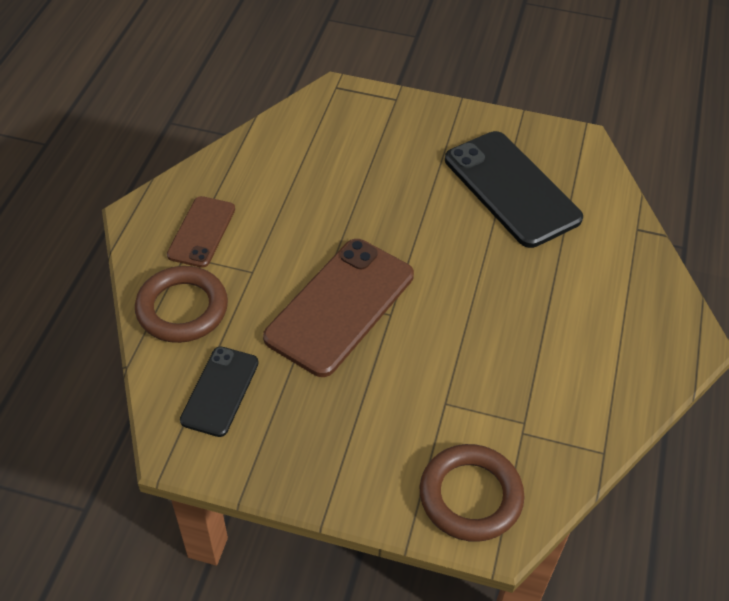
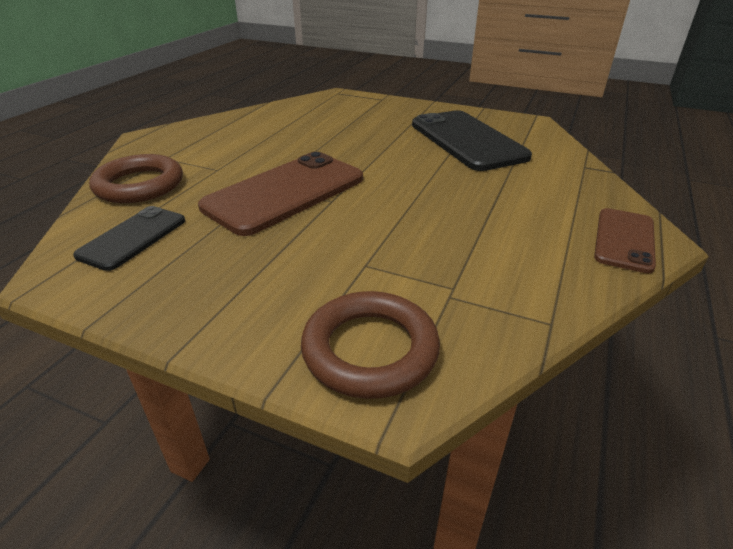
camera: 10 degrees right, 15 degrees down
brown phone [167,196,235,268] -> brown phone moved to [594,208,656,273]

